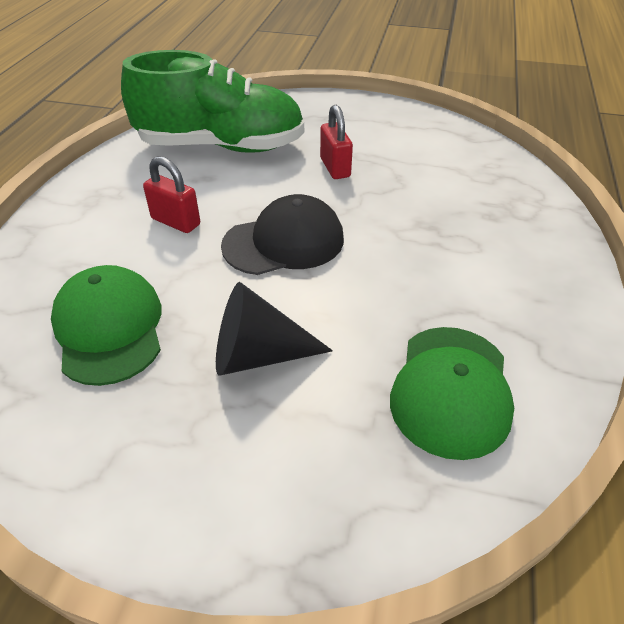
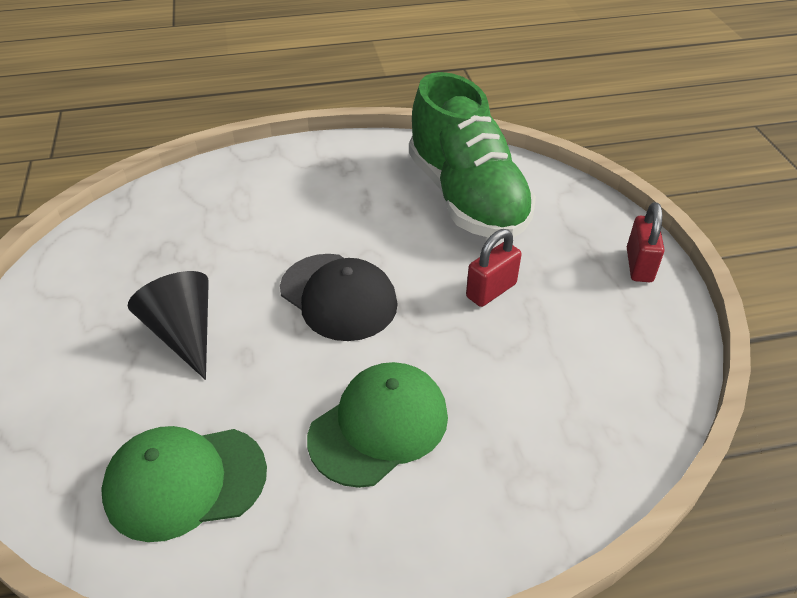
camera: 65 degrees right, 0 degrees up
green cap [51,265,161,386] -> green cap moved to [307,362,448,488]
red padlock [143,156,200,233] -> red padlock moved to [627,202,664,282]

